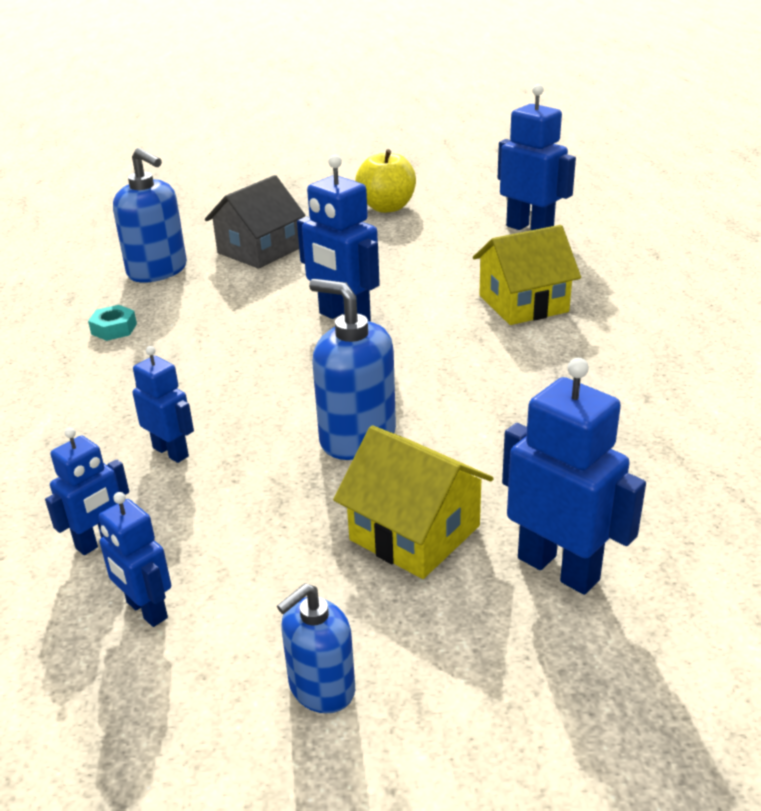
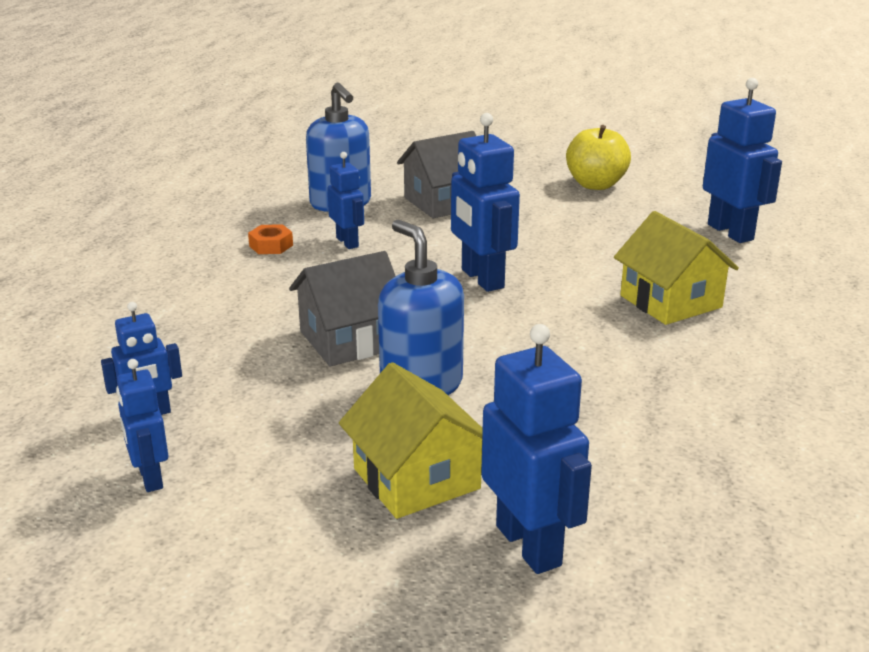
camera: 20 degrees right, 5 degrees down
turquoise nut [88,305,137,341] -> orange nut [248,224,293,254]
blue robot [133,346,194,463] -> blue robot moved to [327,152,364,249]
blue soap dispenser [277,583,355,713] -> none
yellow house [473,225,581,325] -> yellow house turned 60 degrees clockwise [614,211,739,325]
none -> grey house [289,251,395,366]

